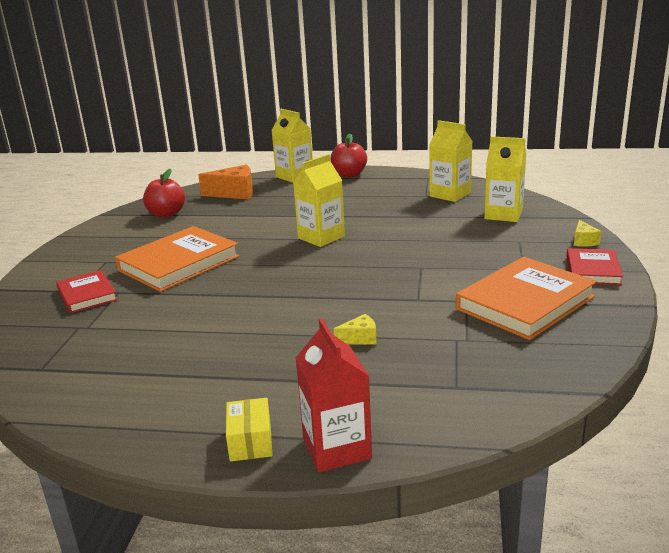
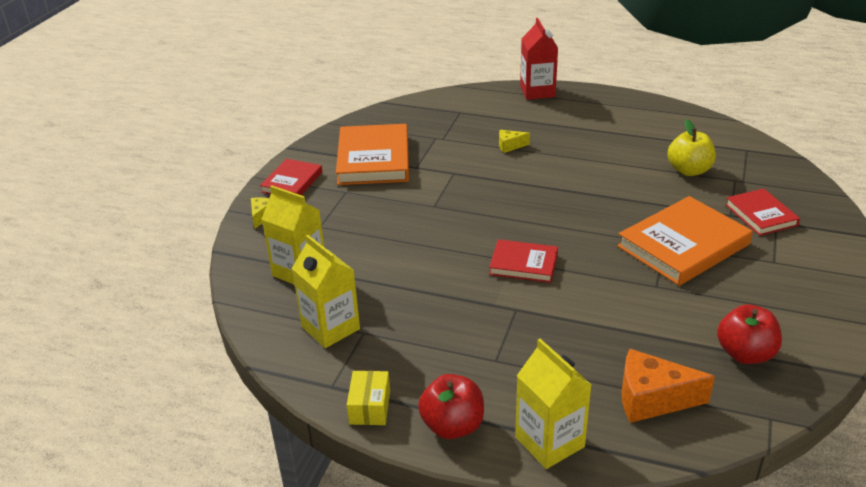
camera: 170 degrees left, 10 degrees up
yellow box [226,398,273,462] -> yellow box moved to [347,371,390,425]
yellow carton [293,154,345,247] -> red book [489,239,558,283]
orange book [456,257,597,340] -> orange book turned 60 degrees counterclockwise [336,124,409,185]
none -> yellow apple [668,119,716,176]

